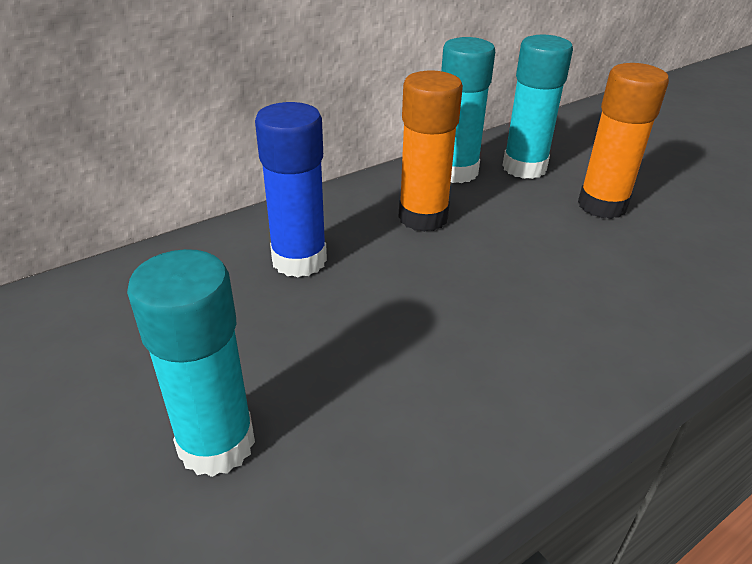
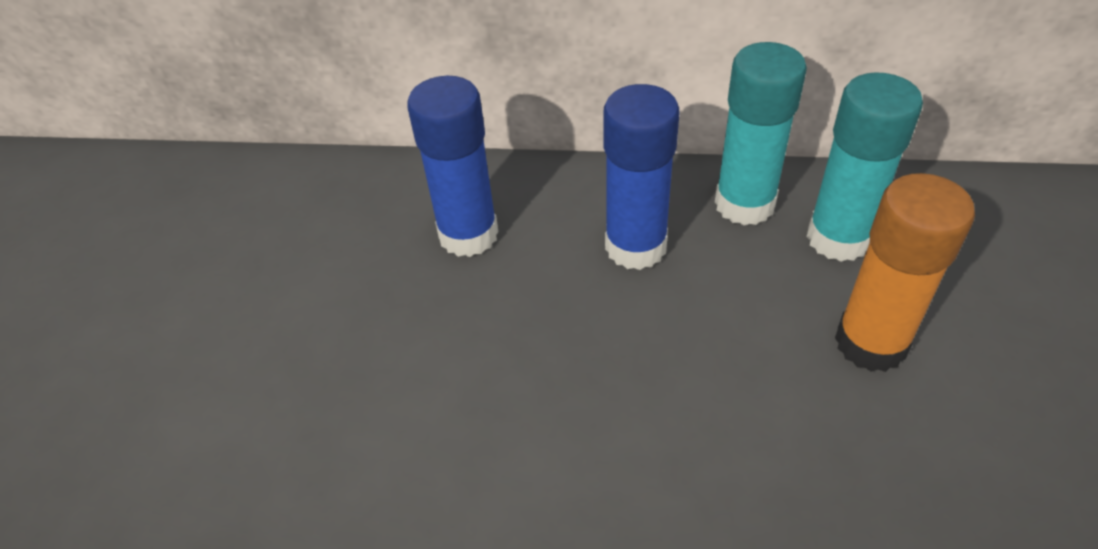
camera: 45 degrees right, 10 degrees up
turquoise glue stick [127,249,255,477] -> none
orange glue stick [399,70,463,232] -> blue glue stick [603,84,679,270]

